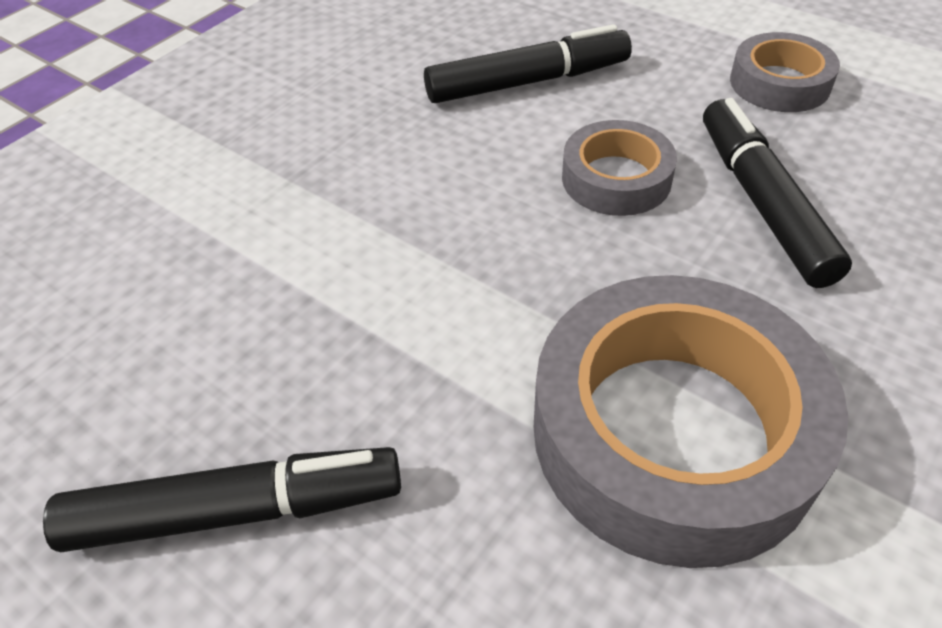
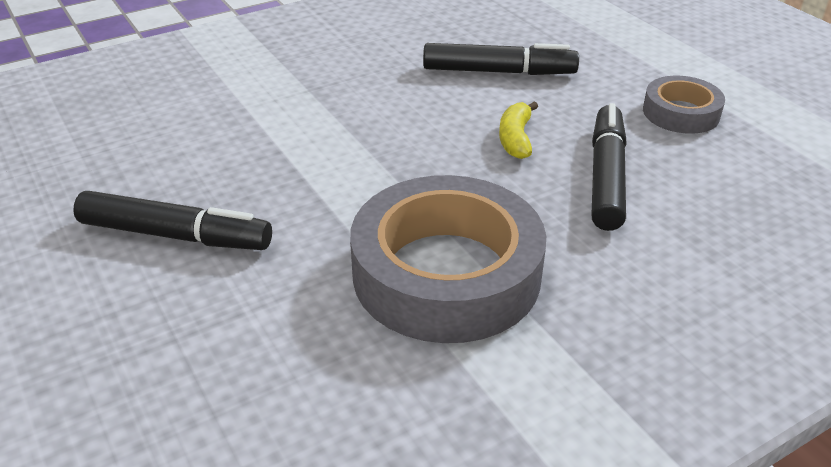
camera: 20 degrees right, 10 degrees down
grey tape [562,120,677,216] -> yellow banana [499,101,538,159]

